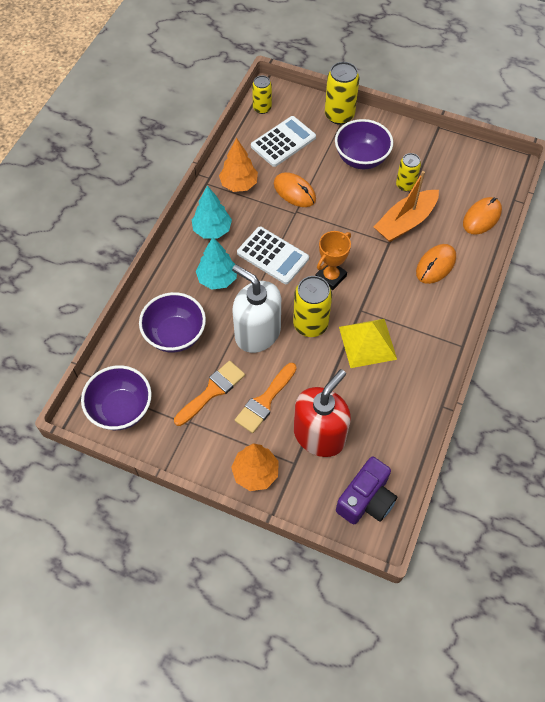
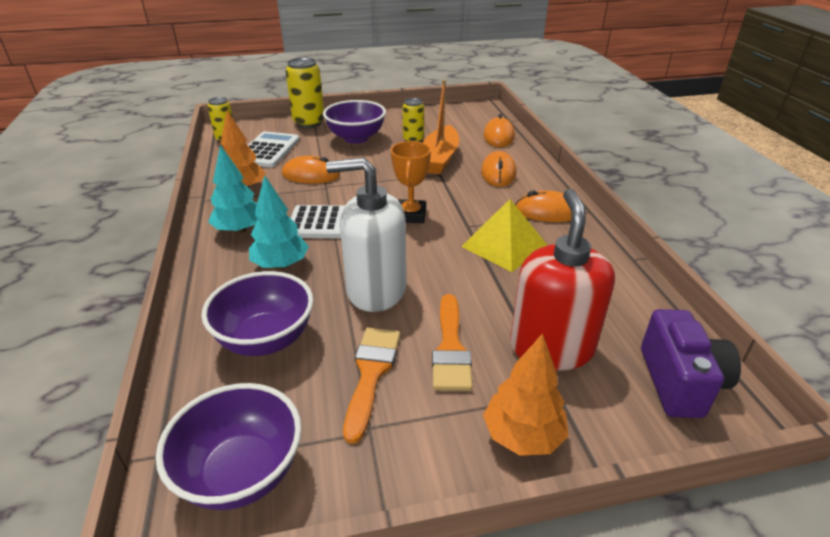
camera: 35 degrees left, 25 degrees down
yellow can [293,276,332,337] -> none
none -> orange mouse [515,190,572,222]

